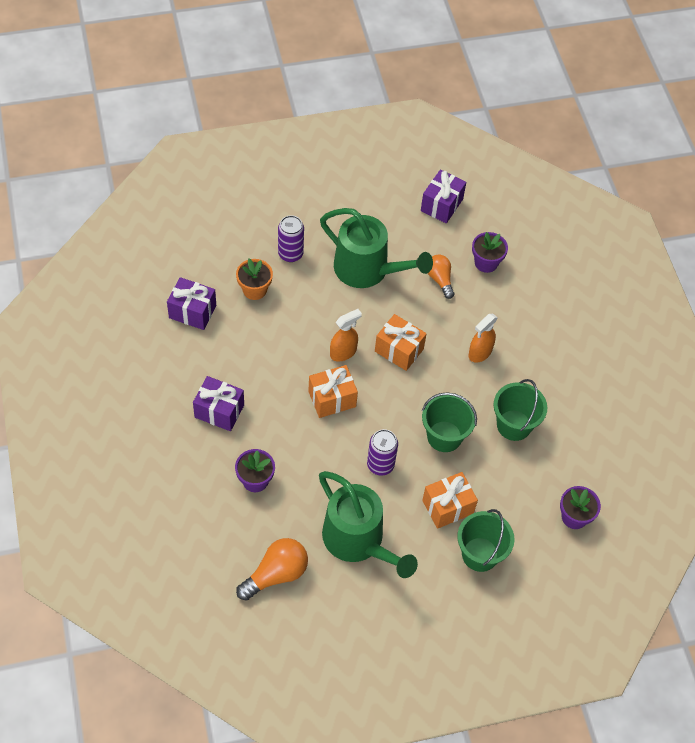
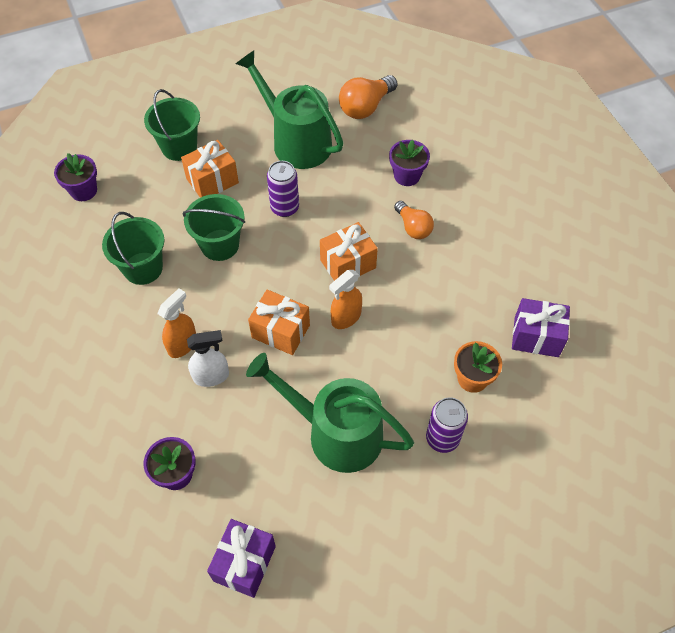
camera: 175 degrees right, 0 degrees up
purple gift [193,376,244,431] -> none
orange light bulb [428,255,454,299] -> orange light bulb moved to [394,201,434,239]
none -> white spray bottle [187,330,229,387]

